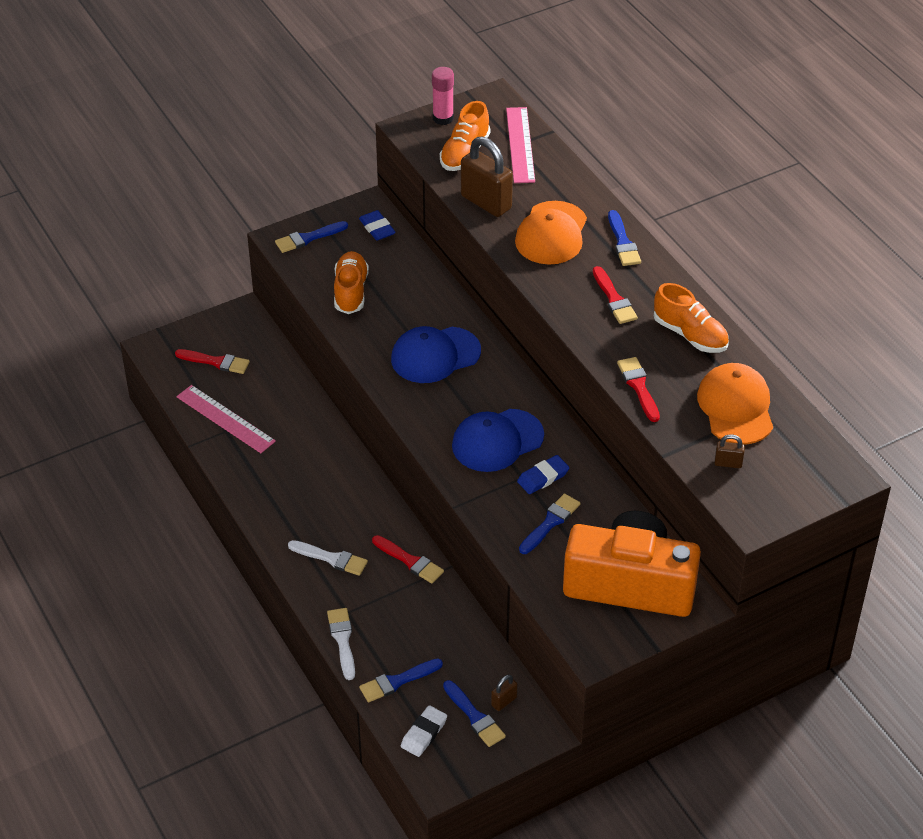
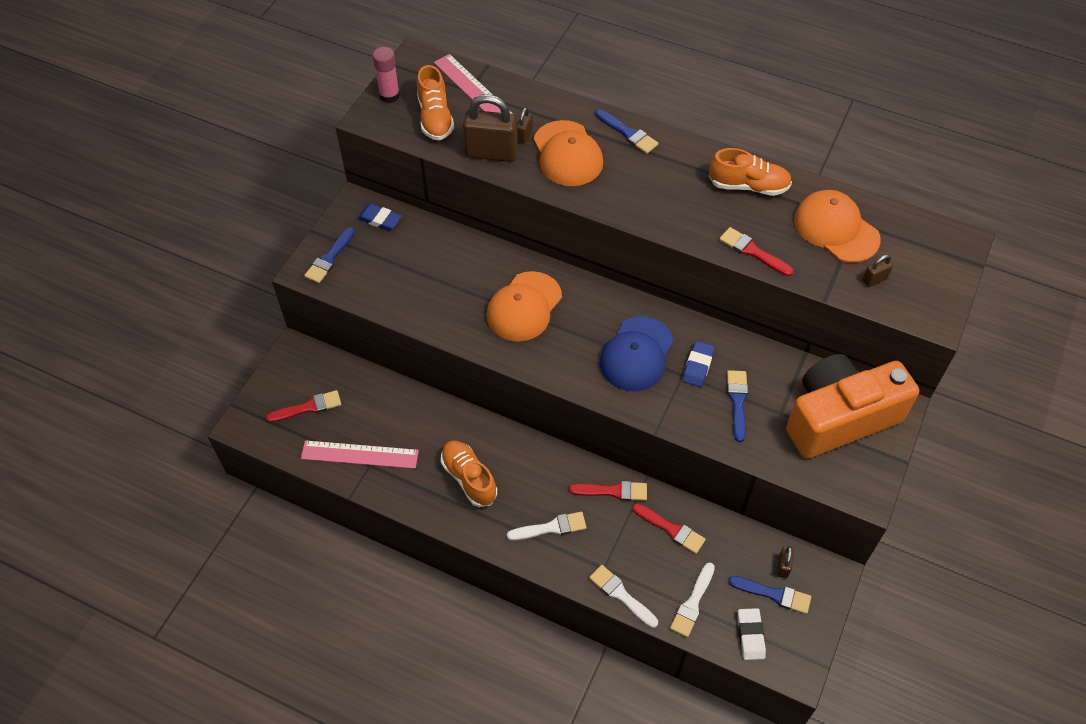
camera: 35 degrees left, 10 degrees up
orange shoe [334,251,369,314] -> orange shoe moved to [441,440,497,507]
blue brush [359,659,443,702] -> white brush [670,563,715,637]
blue cap [391,326,481,383] -> orange cap [486,271,562,342]
red brush [593,266,638,324] -> red brush moved to [632,503,706,554]
none -> brown padlock [517,107,533,143]

